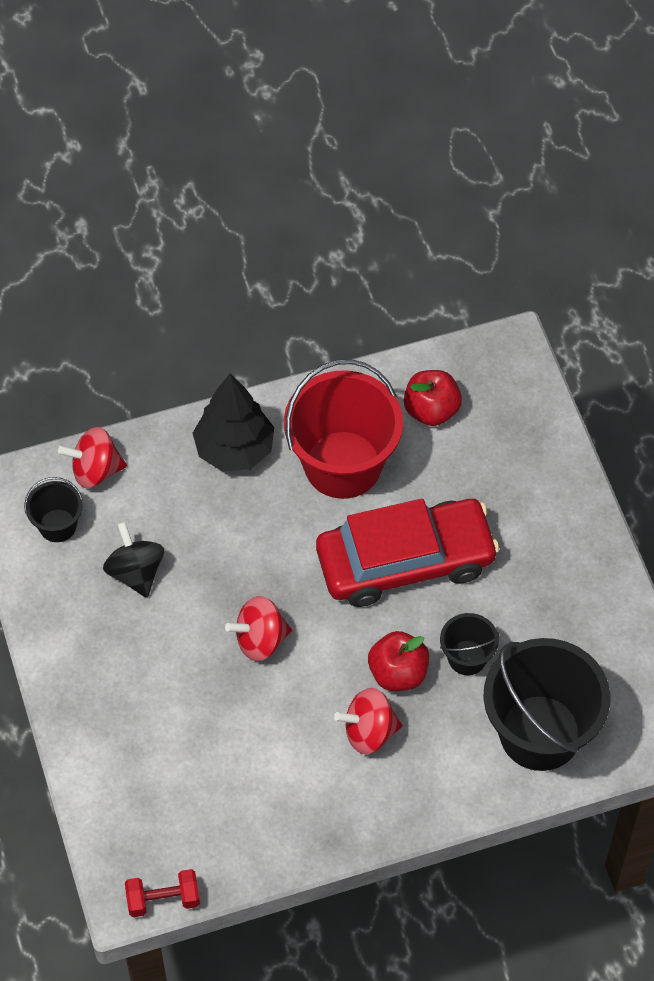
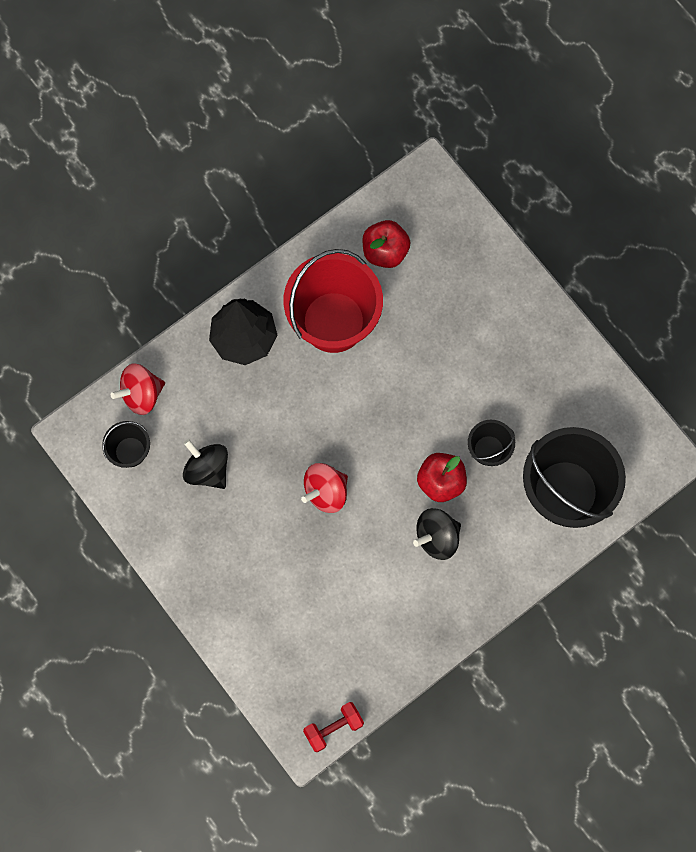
camera: 20 degrees left, 15 degrees up
red car [316,499,499,607] -> none
red spinning top [334,688,402,754] -> black spinning top [413,508,461,560]

